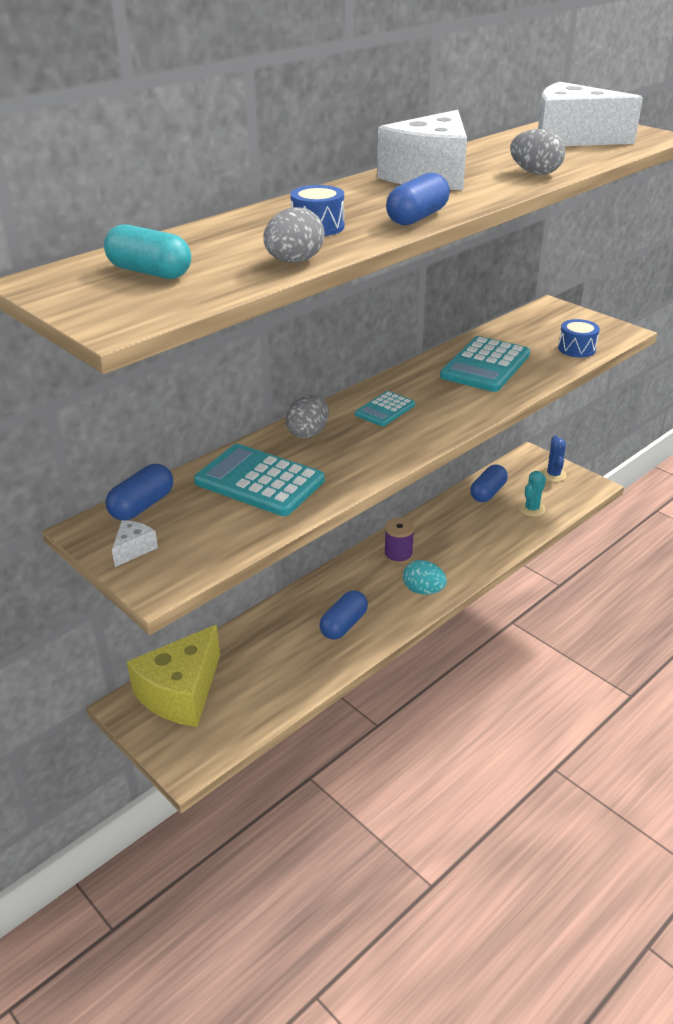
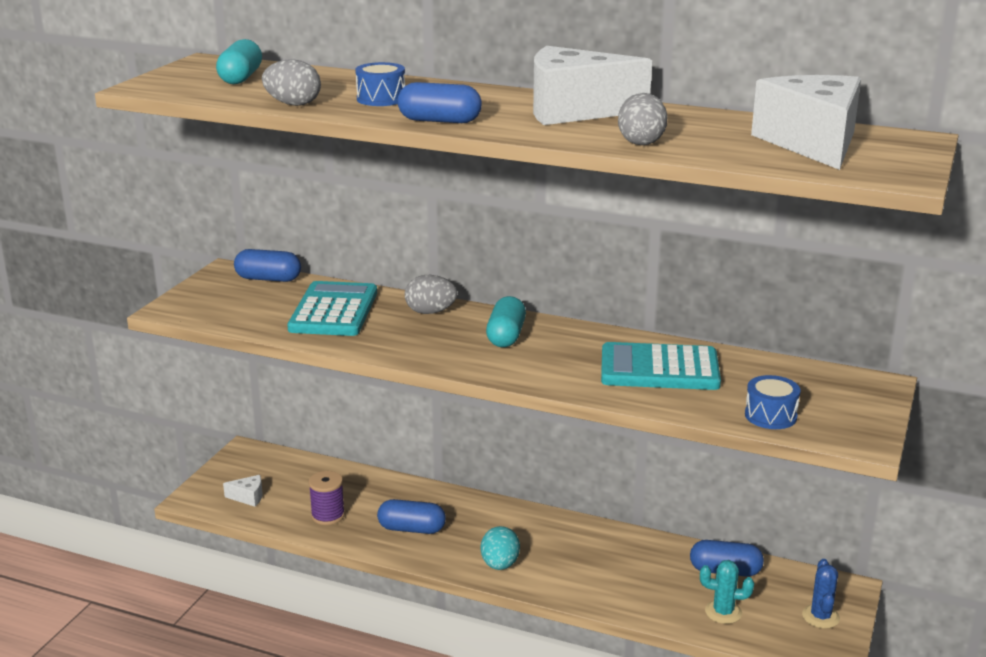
camera: 65 degrees right, 10 degrees down
white cheese [112,520,158,567] -> white cheese moved to [223,475,262,507]
yellow cheese [127,625,220,727] -> none
turquoise calculator [355,391,415,426] -> turquoise capsule [486,296,526,347]
purple spool [384,518,414,564] -> purple spool moved to [309,471,345,525]
blue cactus [541,435,567,482] -> blue cactus turned 60 degrees counterclockwise [802,559,840,628]

